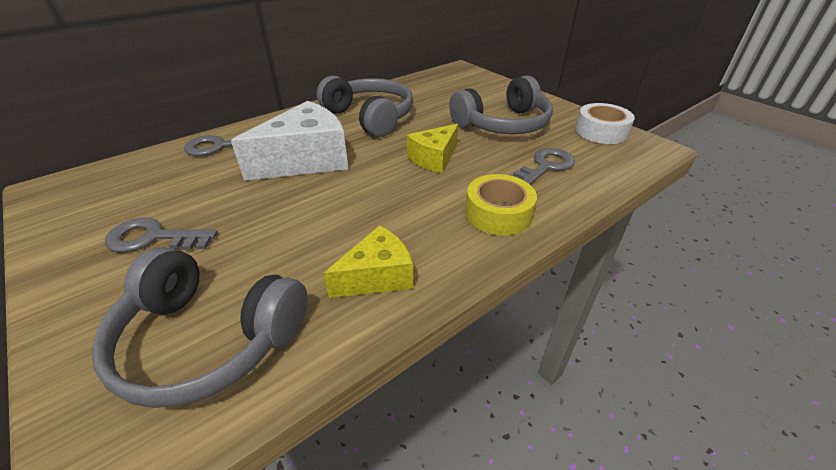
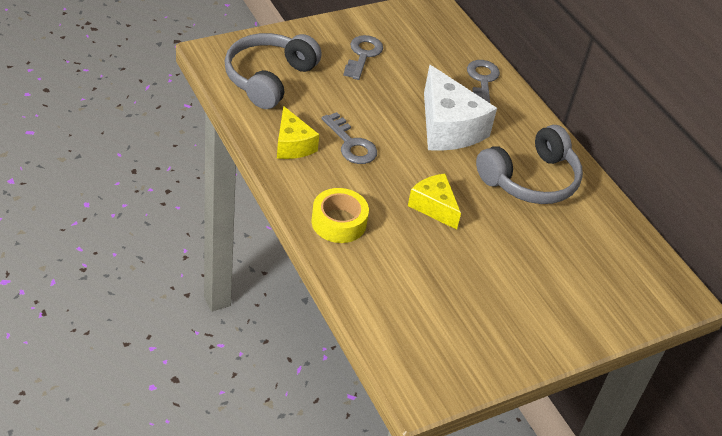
camera: 95 degrees right, 5 degrees up
grey headphones [449,75,553,134] -> none
grey key [511,148,575,185] -> grey key moved to [322,112,377,164]
white tape [575,103,635,144] -> none

